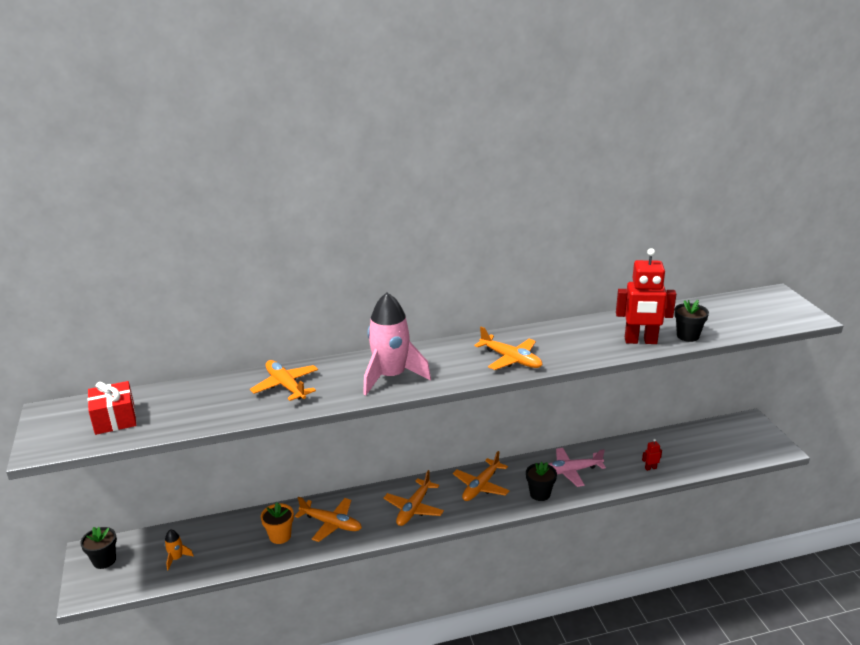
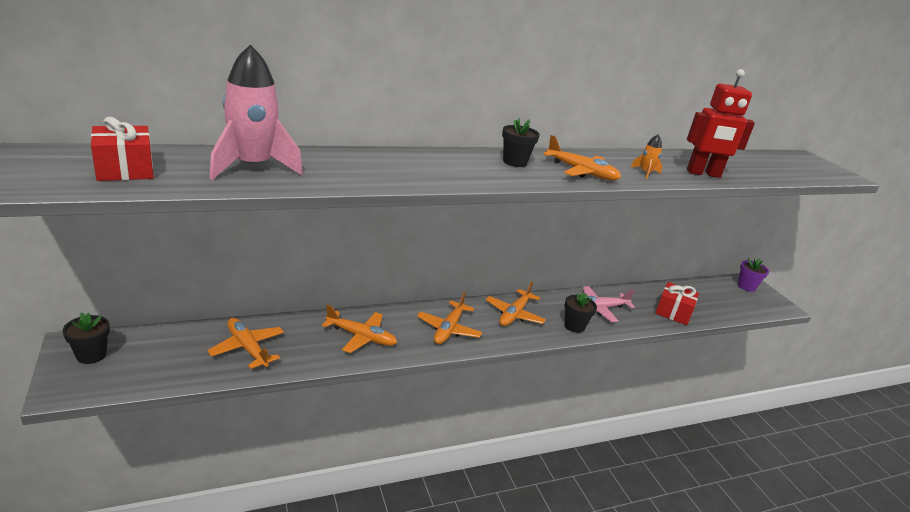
camera: 10 degrees left, 0 degrees up
orange rocket [164,529,194,570] -> orange rocket moved to [631,135,662,179]
orange plane [250,360,318,401] -> orange plane moved to [207,318,284,369]
orange flower pot [261,502,294,544] -> none
pink rocket [363,292,431,396] -> pink rocket moved to [209,45,303,180]
red robot [642,439,662,471] -> red gift [655,282,699,325]
black flower pot [674,300,709,342] -> black flower pot moved to [502,118,540,167]
none -> purple flower pot [738,258,769,292]

